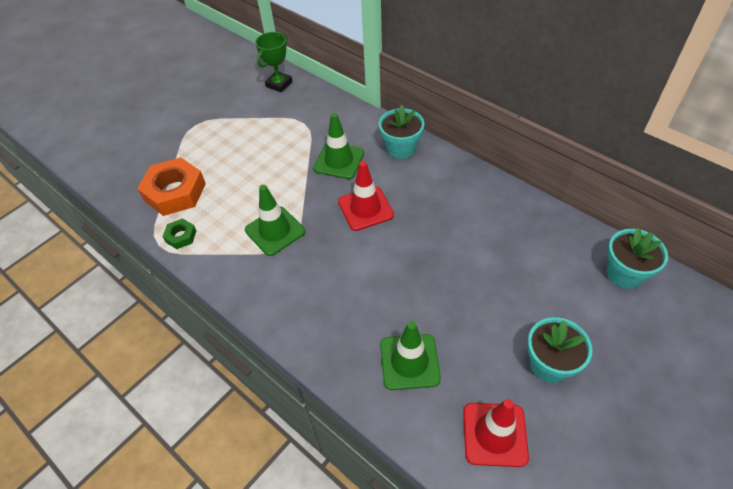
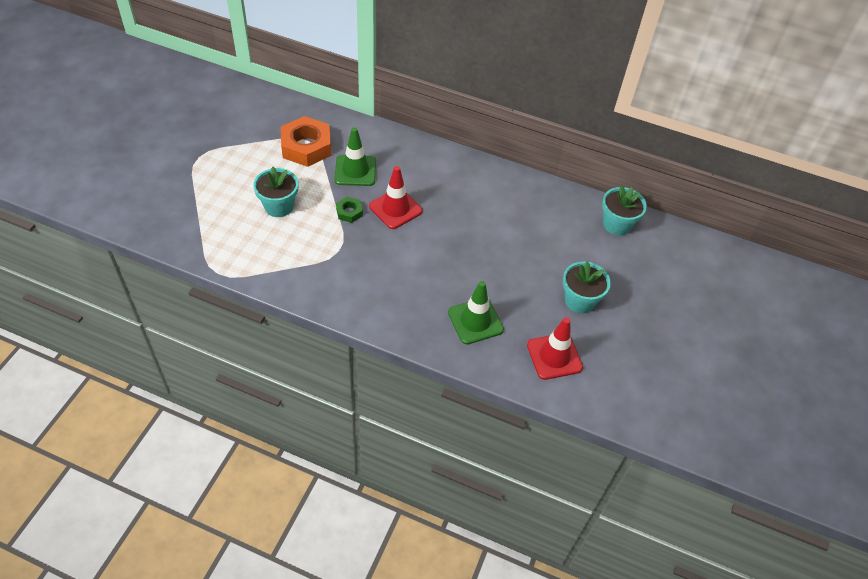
camera: 25 degrees left, 0 degrees up
orange nut [137,157,206,216] -> orange nut moved to [281,116,332,167]
green nut [163,218,196,249] -> green nut moved to [336,197,363,223]
green traffic cone [245,185,305,256] -> none
green trophy [255,32,293,92] -> none
turquoise flower pot [379,105,424,159] -> turquoise flower pot moved to [253,167,298,217]

